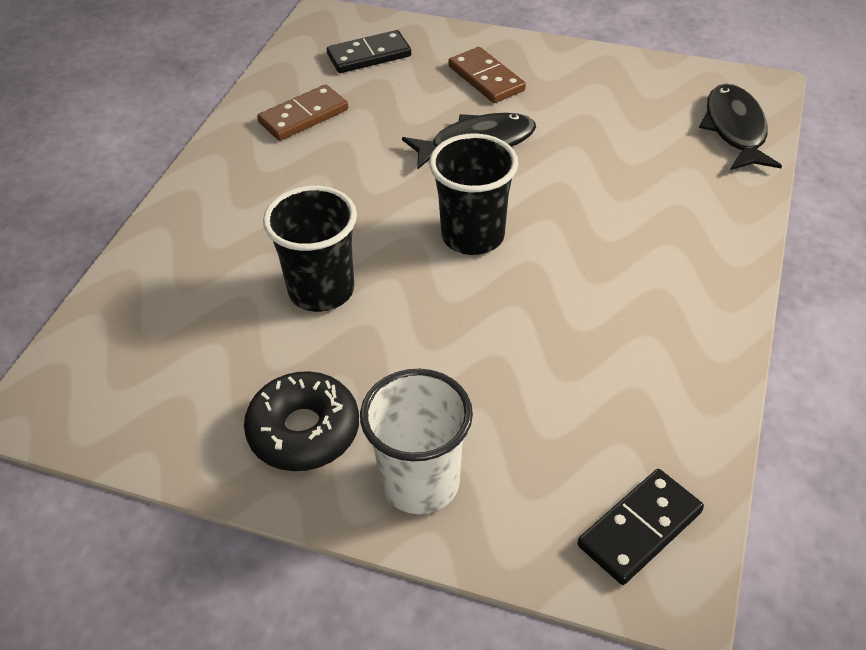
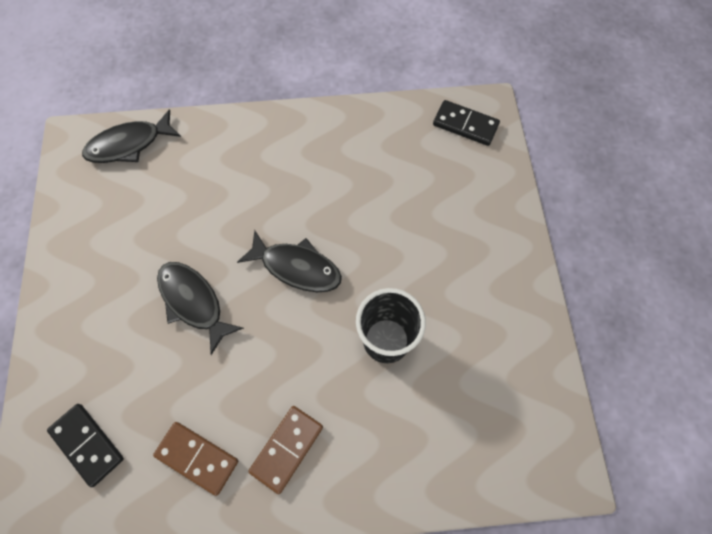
camera: 115 degrees left, 20 degrees up
black donut [244,371,359,471] -> none
white cup [360,369,473,514] -> none
black cup [429,133,518,255] -> black fish [237,230,342,292]
brown domino [448,47,526,103] -> brown domino moved to [248,406,323,494]

